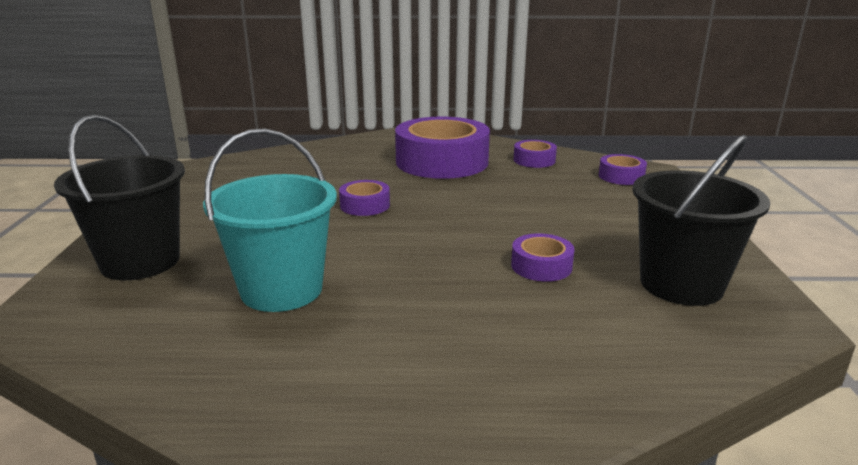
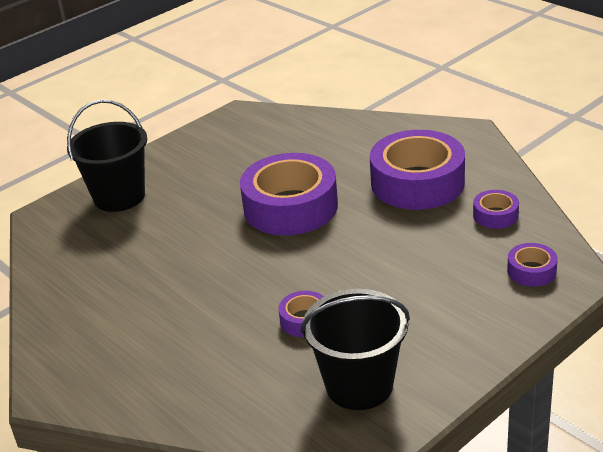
camera: 50 degrees right, 10 degrees up
turquoise bucket [203,128,337,312] -> none
purple tape [339,180,390,216] -> purple tape [240,153,338,235], size x2.21

